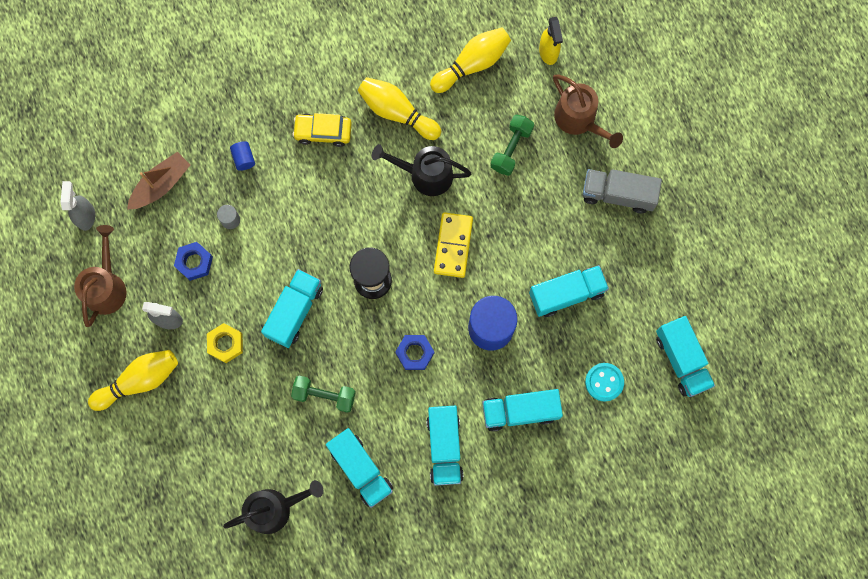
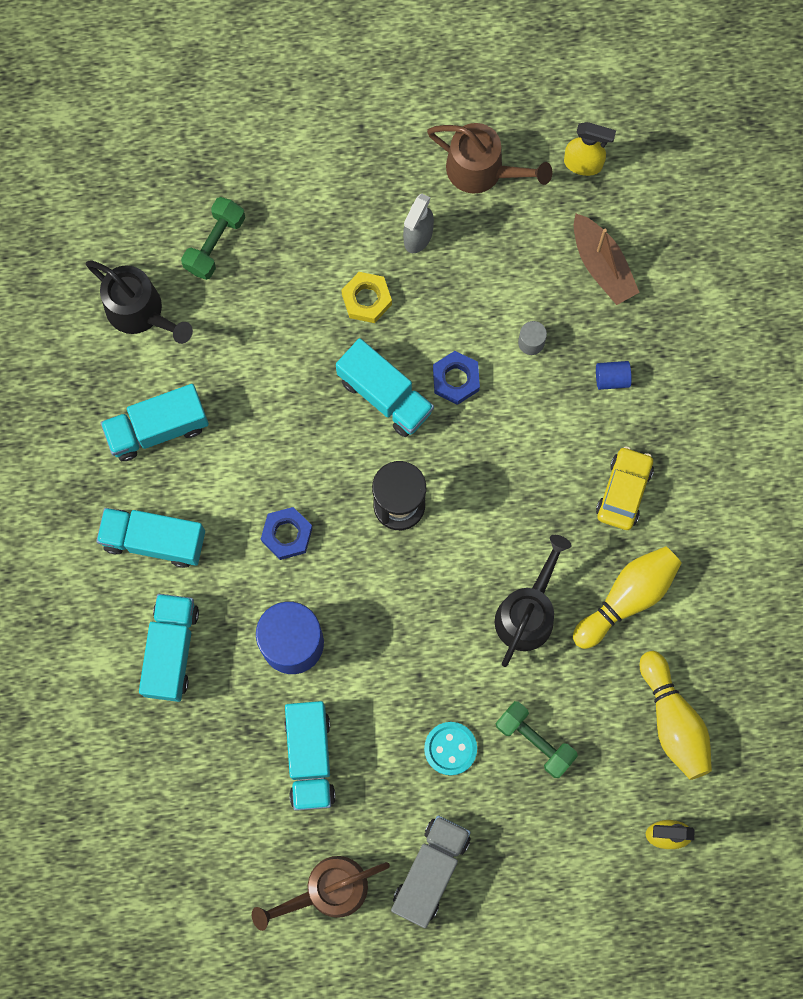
camera: 105 degrees right, 0 degrees up
grey spray bottle [60,181,95,231] -> yellow spray bottle [564,122,616,176]
yellow bowling pin [88,350,178,411] -> none
blue nut [174,242,213,281] -> blue nut moved to [433,351,480,405]
black watering can [223,480,324,534] -> black watering can turned 45 degrees counterclockwise [86,260,193,344]
green dumbbell [291,376,356,413] -> green dumbbell moved to [181,197,245,280]
yellow domino [434,212,473,278] -> none
brown watering can [553,75,623,148] -> brown watering can moved to [252,856,390,931]
turquoise button [585,363,624,402] -> turquoise button moved to [424,722,477,775]
turquoise truck [656,316,715,397] -> none

